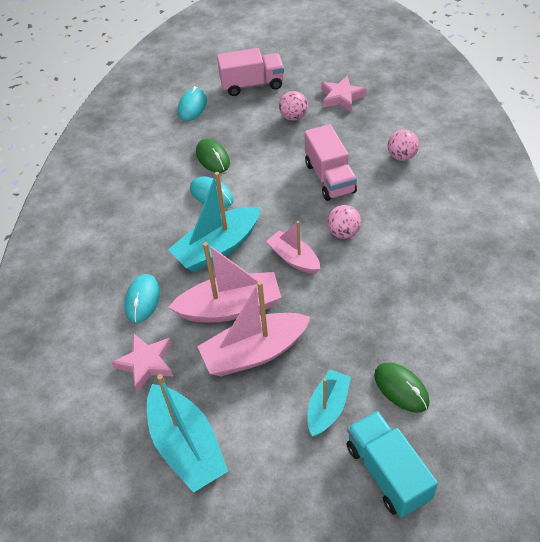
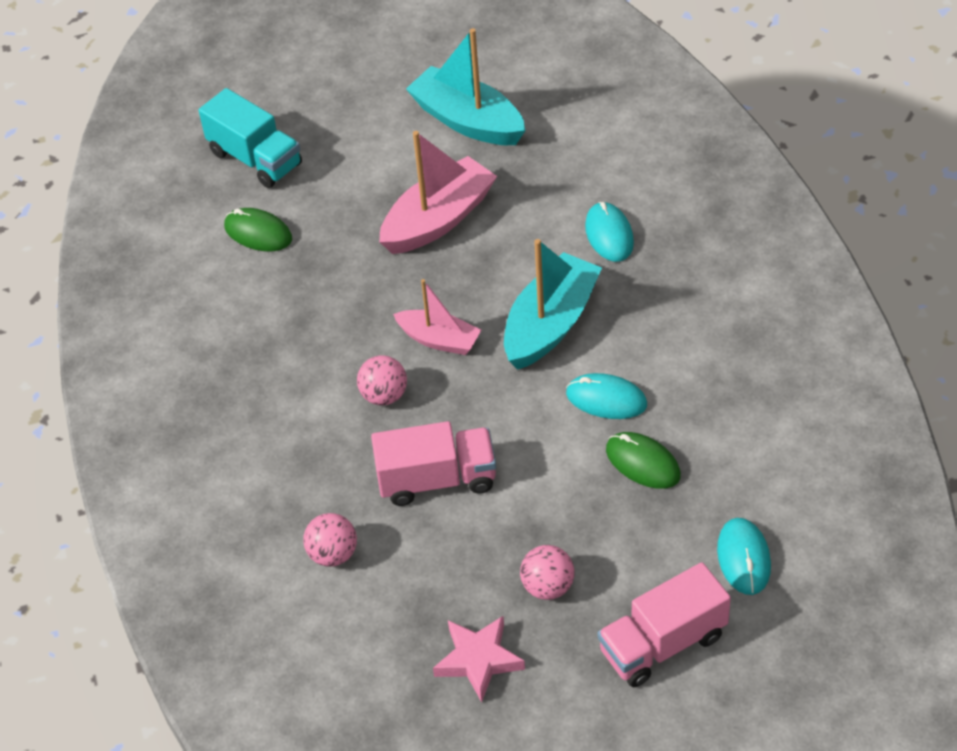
camera: 160 degrees right, 0 degrees up
pink star [111,333,173,392] -> none
pink boat [168,242,281,323] -> none
pink truck [304,124,357,201] -> pink truck turned 120 degrees clockwise [371,421,496,506]
turquoise boat [307,369,351,437] -> none

